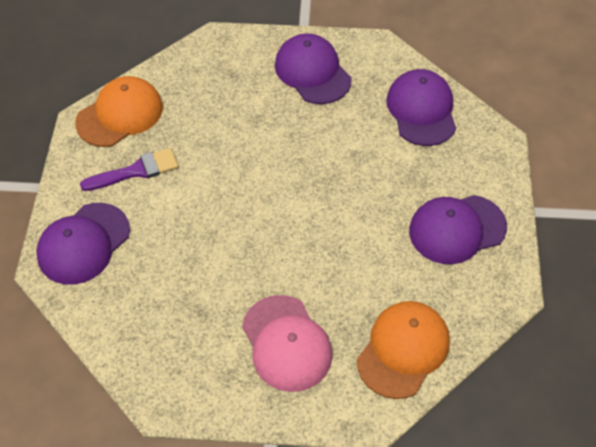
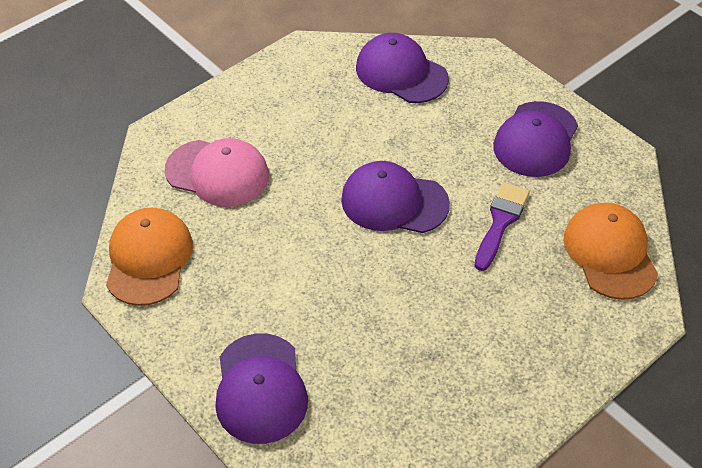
camera: 45 degrees left, 5 degrees down
purple brush [80,148,178,191] -> purple brush moved to [475,182,530,271]
pink cap [242,295,333,392] -> pink cap moved to [165,138,269,207]
purple cap [275,33,352,104] -> purple cap moved to [341,161,450,233]

